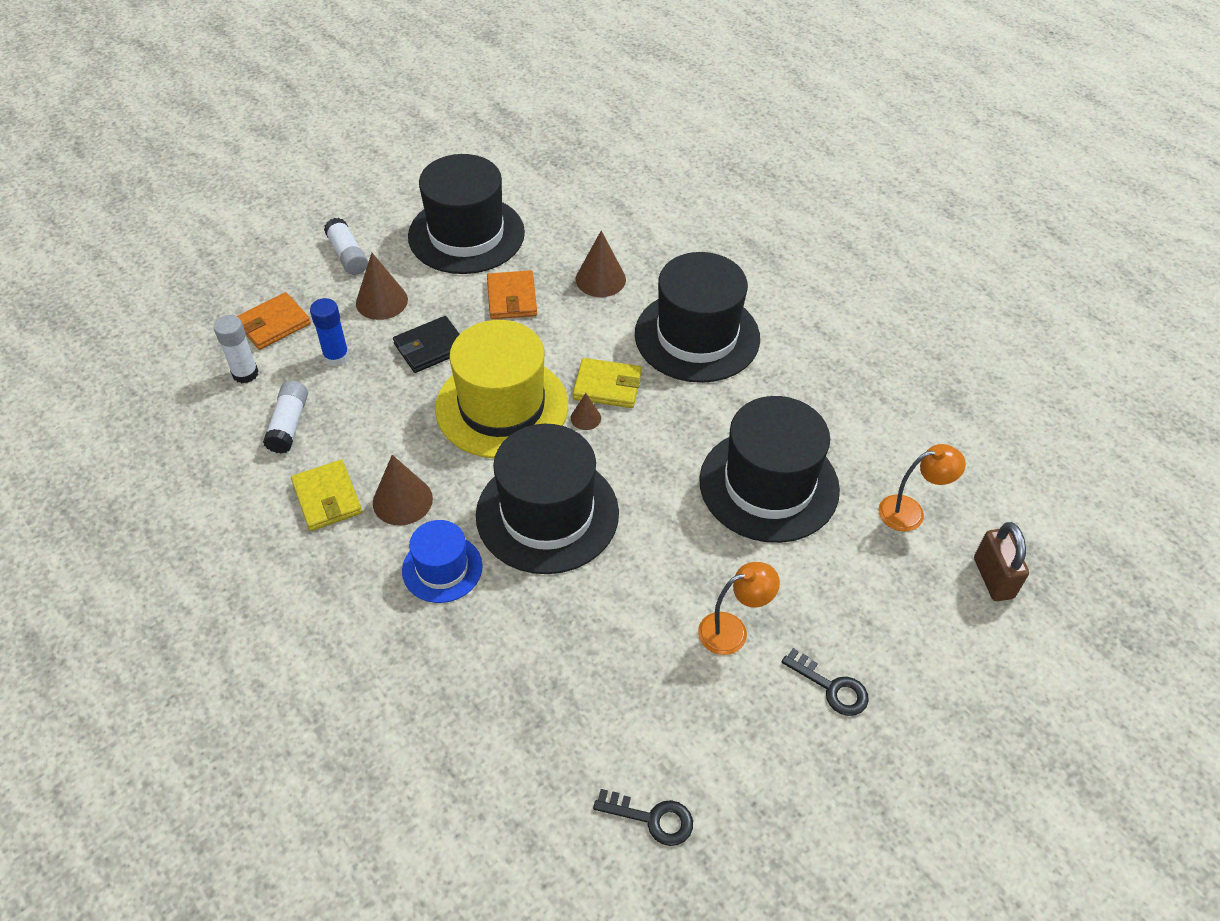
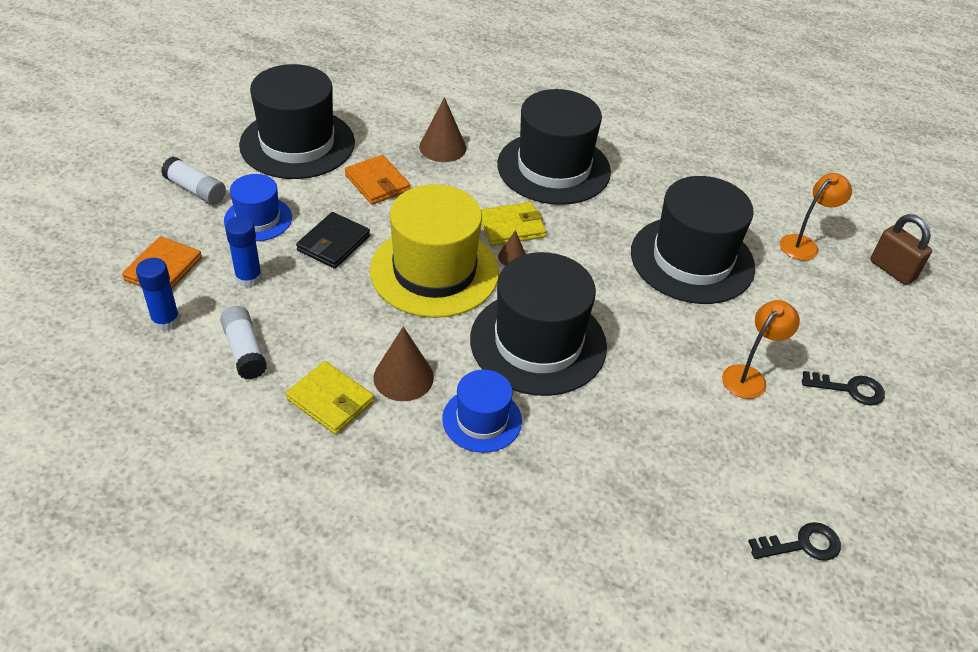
camera: 30 degrees left, 5 degrees down
white glue stick [214,315,258,383] -> blue glue stick [136,258,180,331]
brown cone [356,253,408,320] -> blue hat [224,174,292,241]

